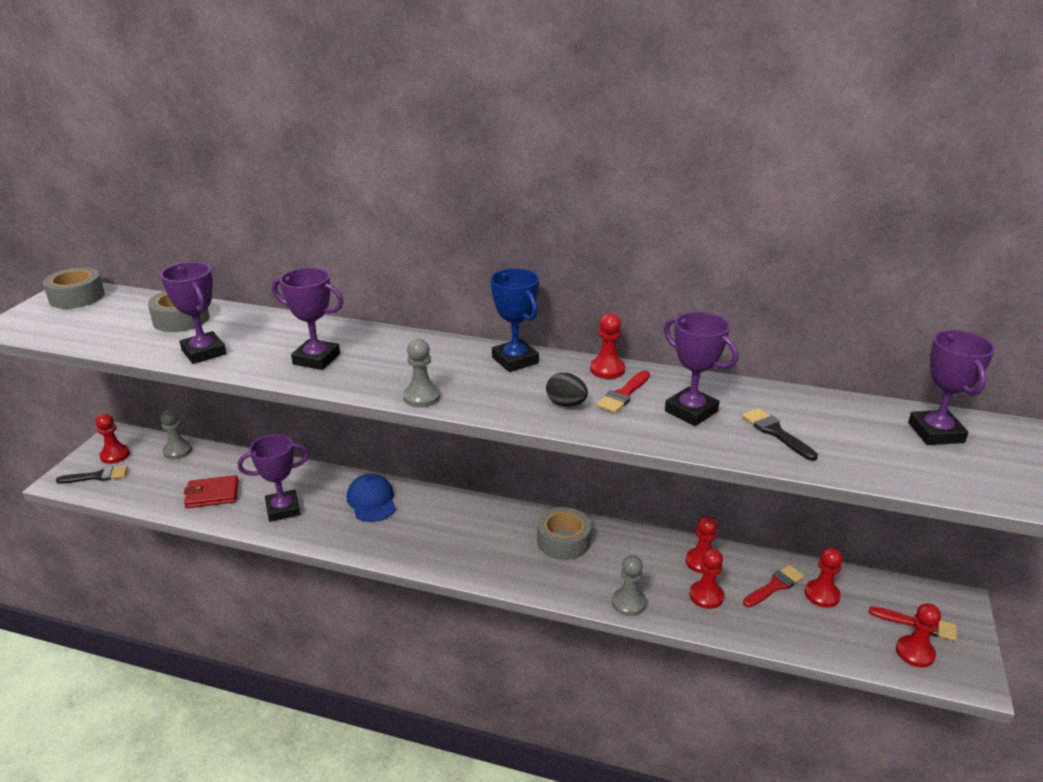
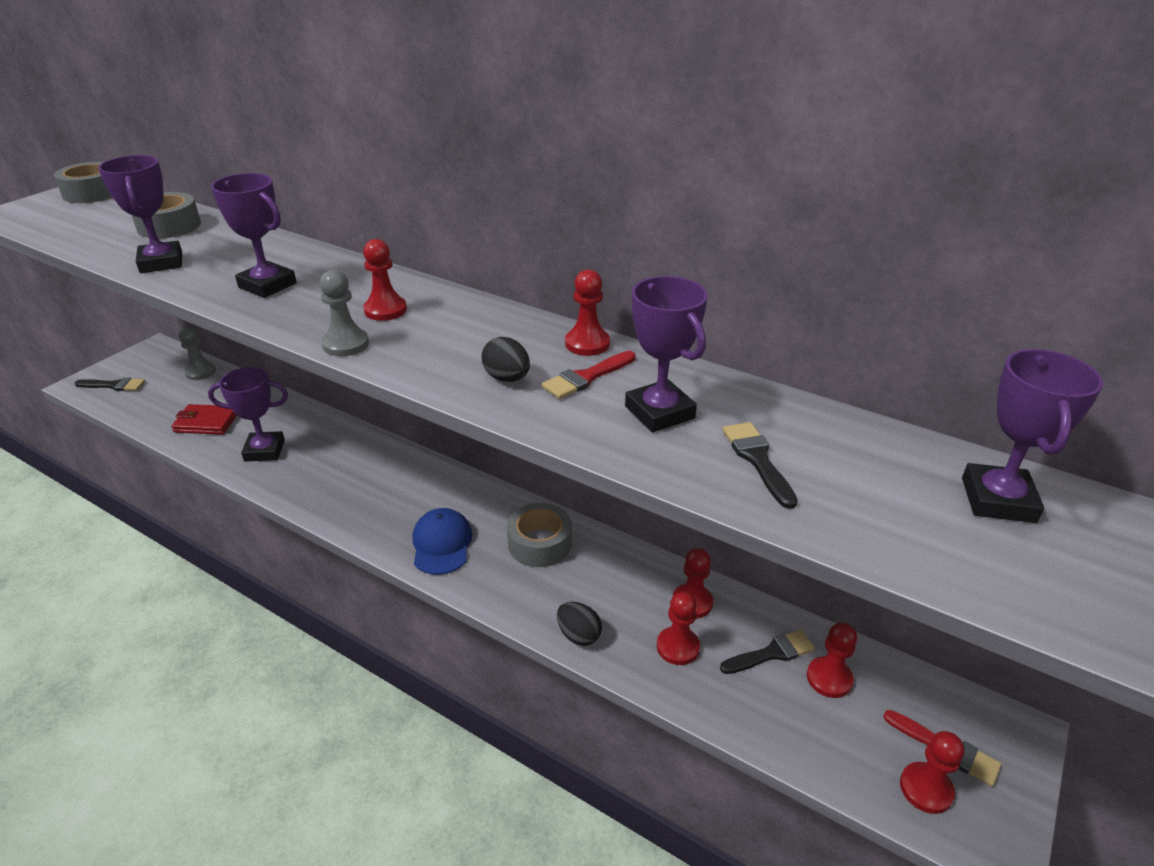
camera: 15 degrees right, 5 degrees up
red pawn [96,414,130,464] -> red pawn moved to [363,239,407,321]
blue cap [347,474,396,522] -> blue cap moved to [412,508,472,575]
blue trophy [491,269,539,372] -> none
grey pawn [612,555,646,616] -> black egg [557,602,602,646]
red brush [743,565,804,607] -> black brush [720,630,815,674]

